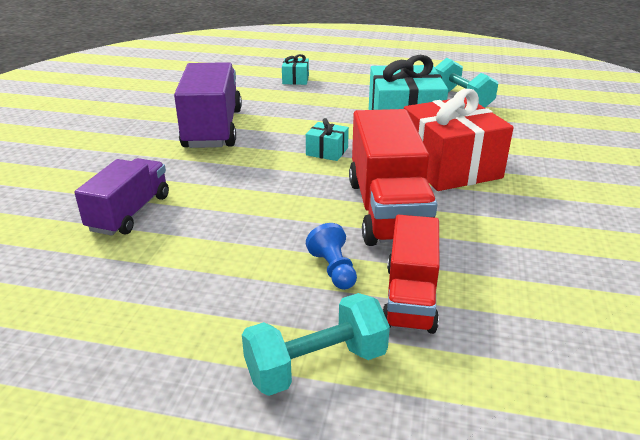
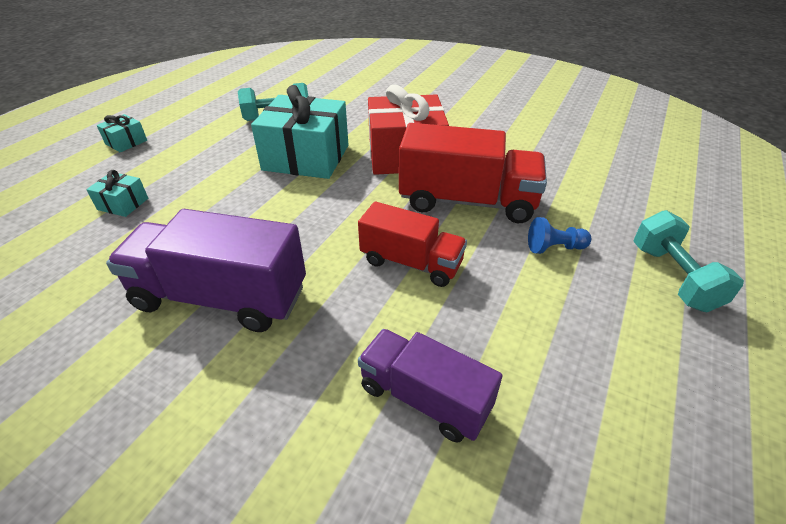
camera: 75 degrees left, 10 degrees up
turquoise gift [306,118,349,161] -> turquoise gift moved to [97,114,147,152]
red truck [382,215,439,334] -> red truck moved to [358,202,467,287]

